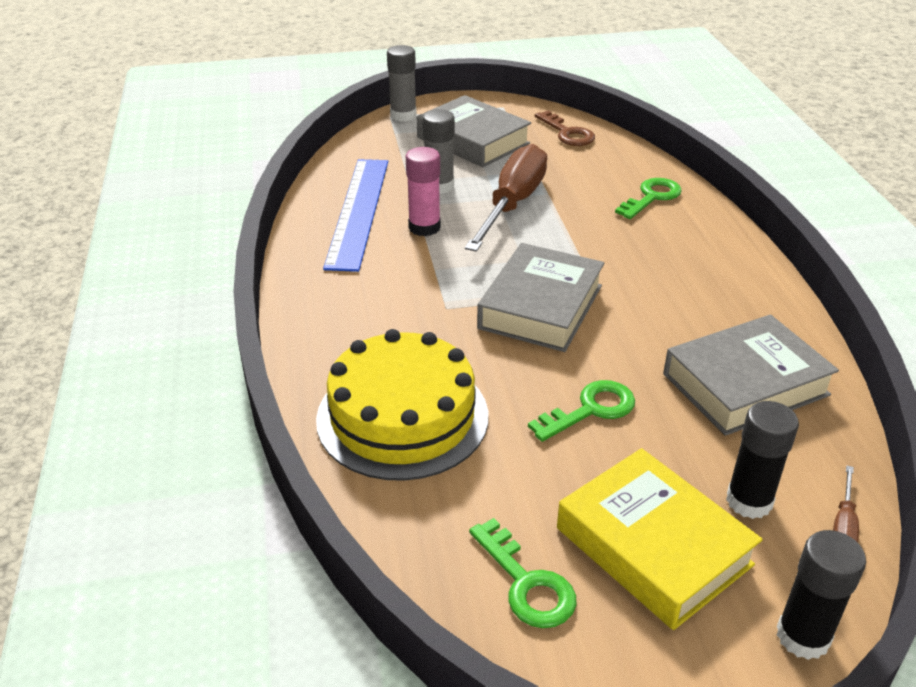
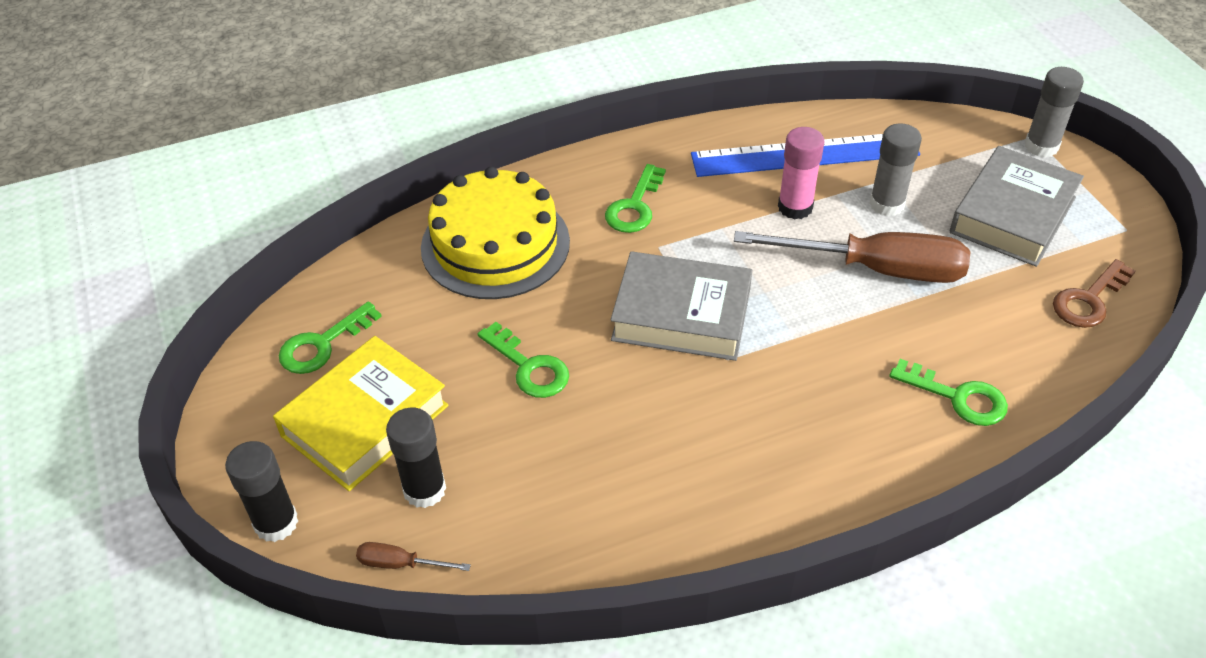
camera: 80 degrees right, 10 degrees up
grey book [663,315,839,436] -> none
none -> green key [605,164,666,233]

